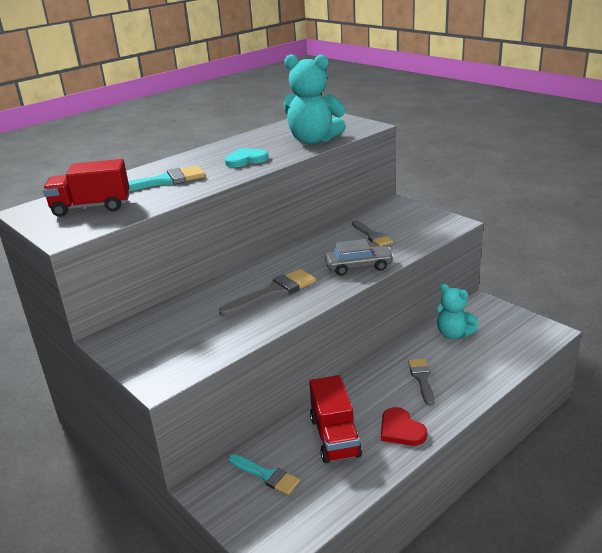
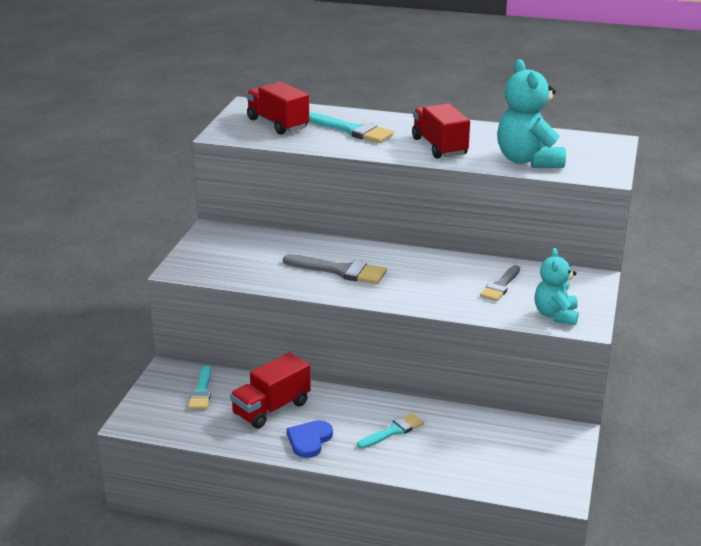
camera: 55 degrees right, 0 degrees up
turquoise heart [225,148,269,167] -> red truck [412,103,470,159]
grey car [325,239,394,276] -> none
red heart [381,407,427,446] -> blue heart [287,420,333,458]
grey brush [408,358,435,406] -> turquoise brush [357,413,424,449]
turquoise teddy bear [437,284,479,339] -> turquoise teddy bear moved to [534,248,579,325]

